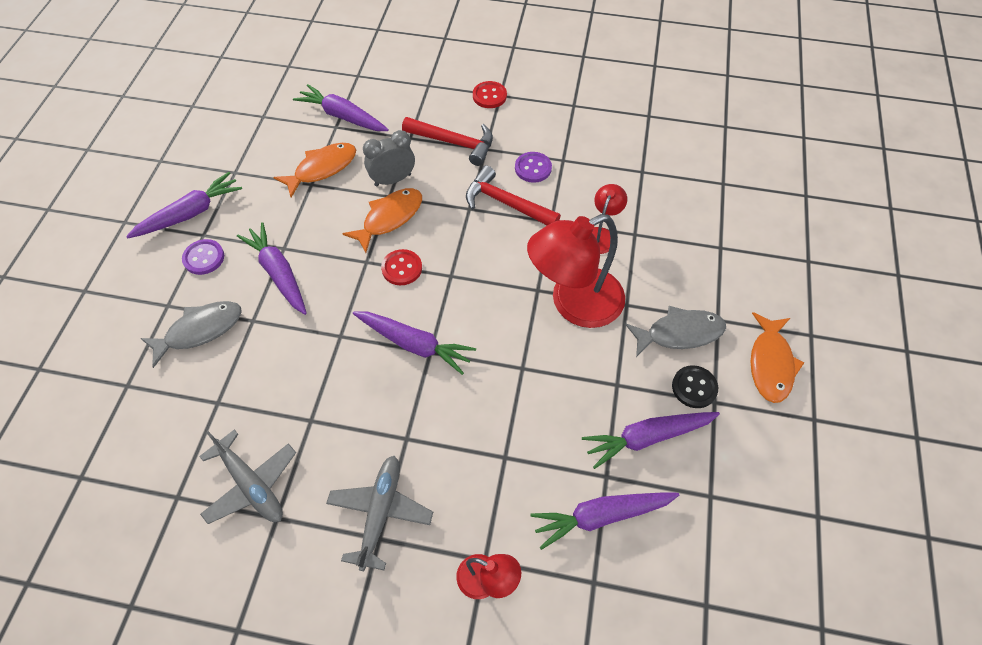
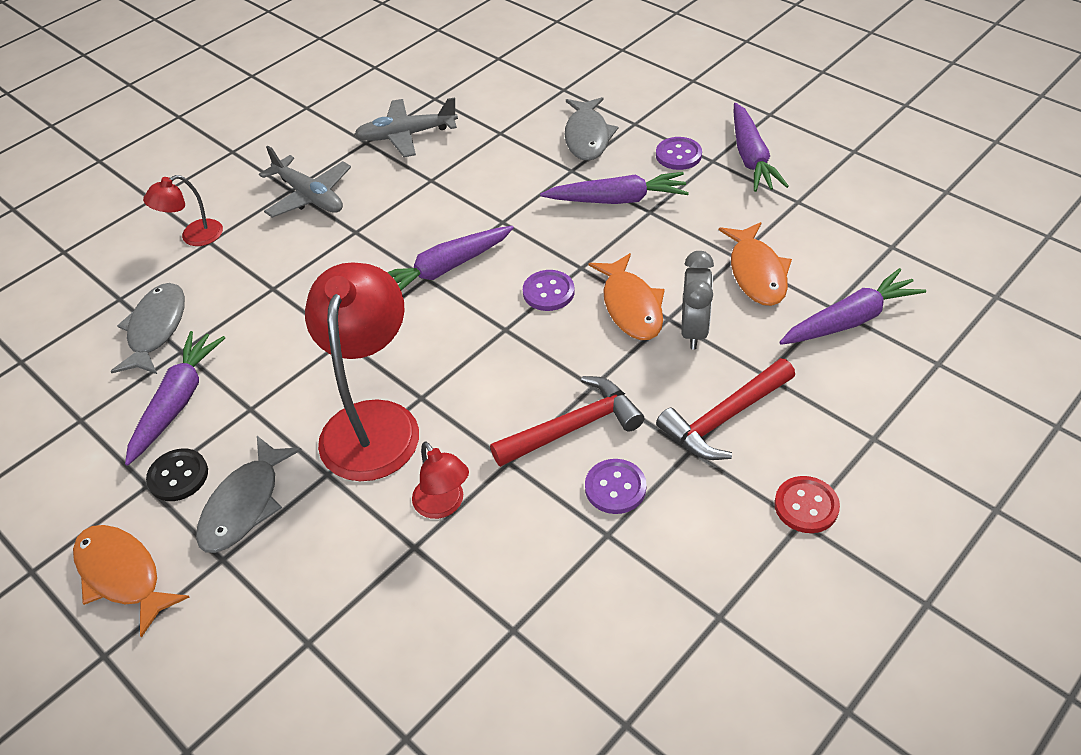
camera: 125 degrees right, 10 degrees down
red button [381,249,422,285] -> purple button [523,270,574,311]
purple carrot [530,493,679,550] -> grey fish [110,283,185,374]

